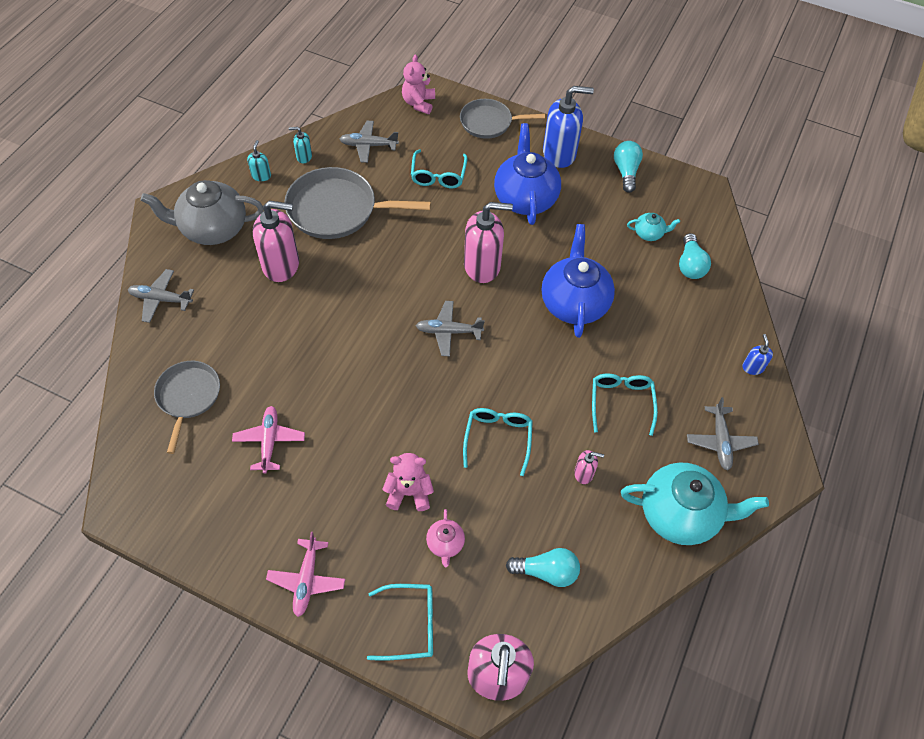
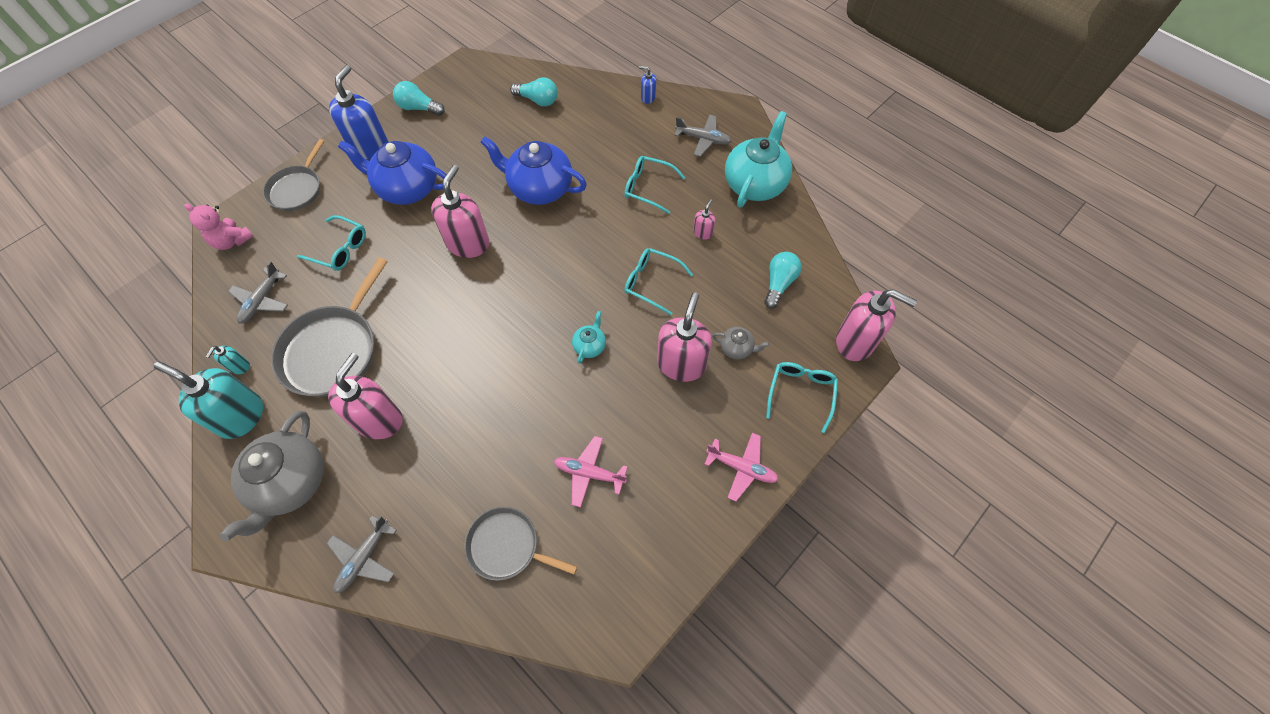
camera: 70 degrees left, 5 degrees up
turquoise soap dispenser [247,140,271,181] -> turquoise soap dispenser [154,362,263,439], size x2.18
pink teddy bear [382,453,434,511] -> pink soap dispenser [657,292,712,382]
grey plane [416,301,485,356] -> none
pink teapot [426,509,465,567] -> grey teapot [712,327,769,359]
turquoise teapot [627,213,680,241] -> turquoise teapot moved to [572,311,606,364]

